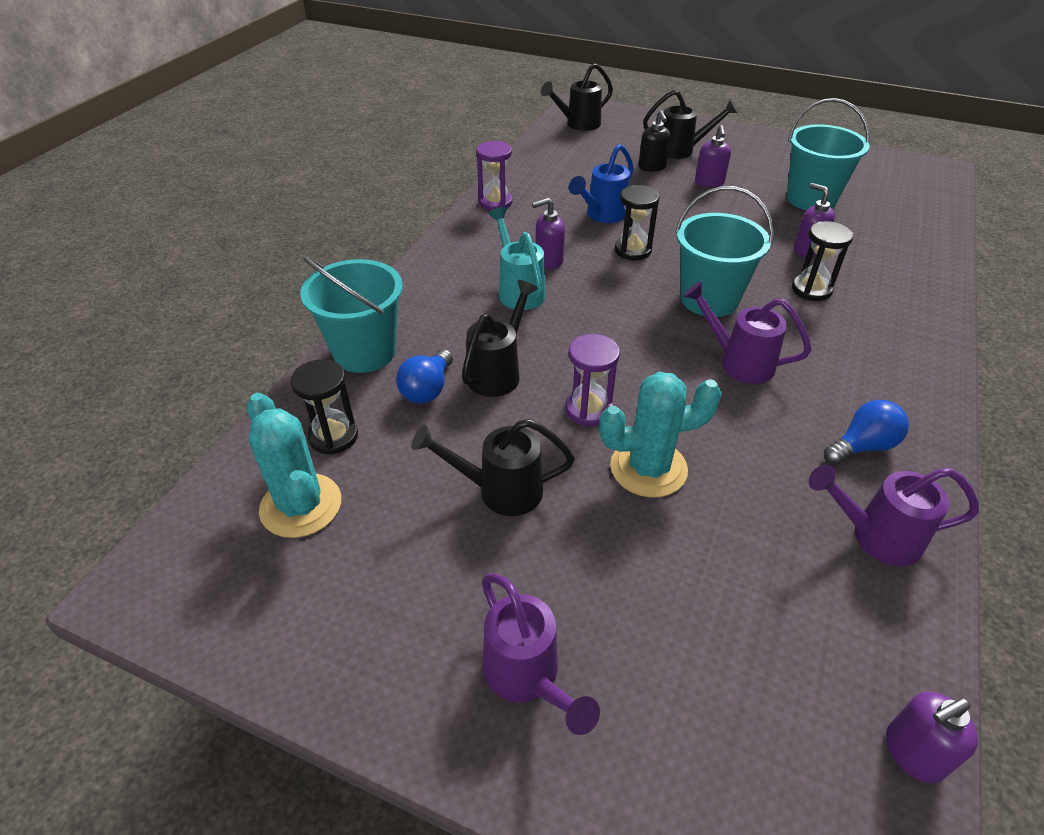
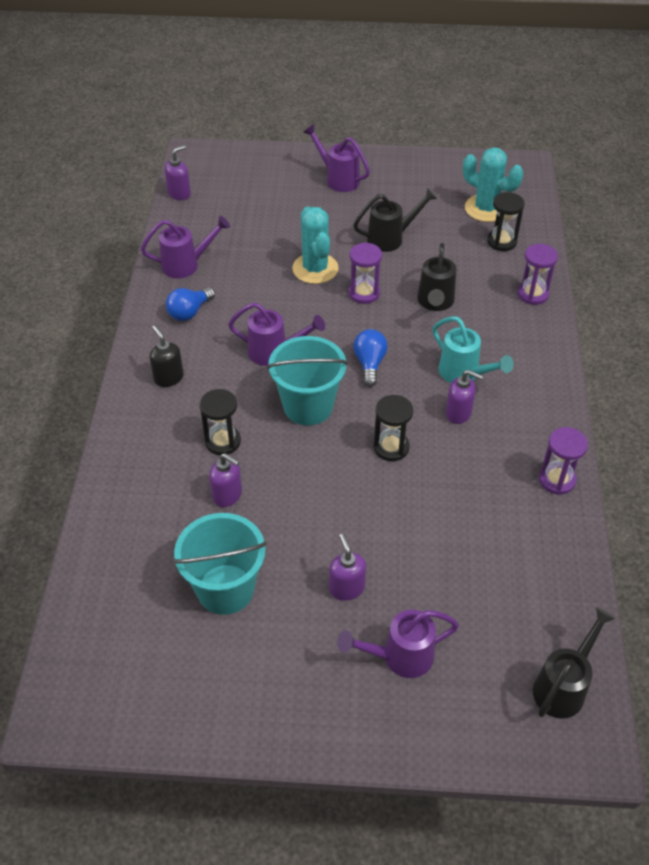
camera: 160 degrees right, 5 degrees up
turquoise bucket [300,257,403,373] -> purple hourglass [517,244,558,305]
blue light bulb [396,349,453,404] -> blue light bulb moved to [353,329,388,387]
purple soap dispenser [532,198,565,269] -> purple soap dispenser turned 60 degrees clockwise [446,370,483,424]
blue watering can [569,144,634,223] -> none
turquoise cactus [599,372,722,498] -> turquoise cactus turned 75 degrees counterclockwise [292,206,339,284]
black soap dispenser [638,110,671,172] -> black soap dispenser moved to [150,325,184,387]
black watering can [643,90,738,159] -> purple watering can [337,610,459,678]

